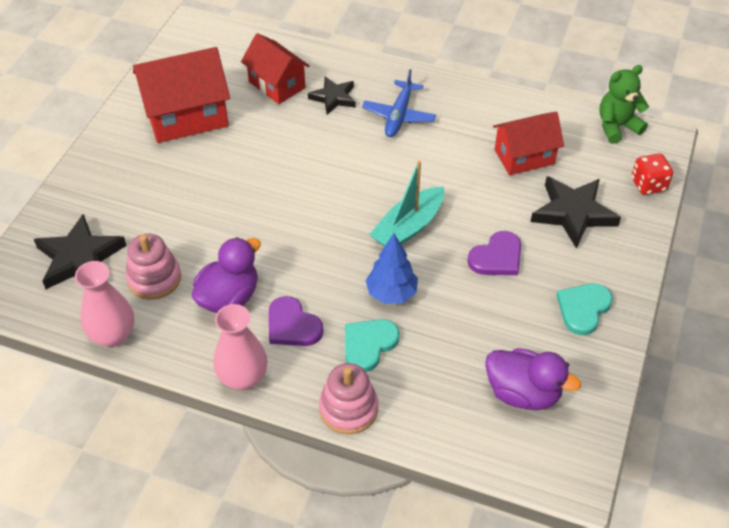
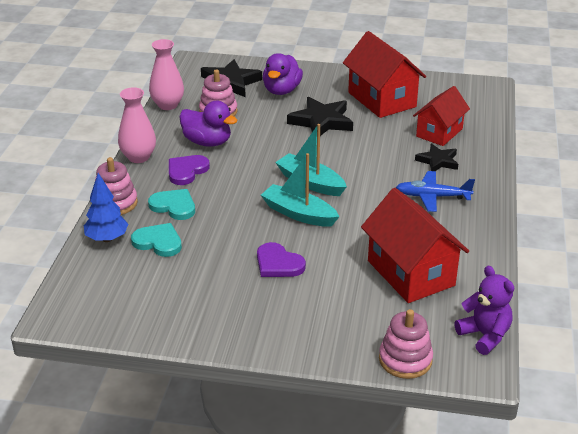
camera: 80 degrees right, 15 degrees down
blue tree [366,233,418,304] -> blue tree moved to [84,173,128,242]
purple duck [485,348,581,410] -> purple duck moved to [263,53,303,95]
red house [493,112,564,175] -> red house [361,188,469,303], size x1.51
black star [531,176,621,249] -> black star moved to [287,97,353,136]
turquoise heart [556,284,613,335] -> turquoise heart moved to [131,223,182,257]
green teddy bear [599,65,649,144] -> purple teddy bear [455,266,514,355]
red dice [632,153,673,195] -> pink stacking toy [379,309,433,379]
none -> turquoise boat [275,124,347,196]

